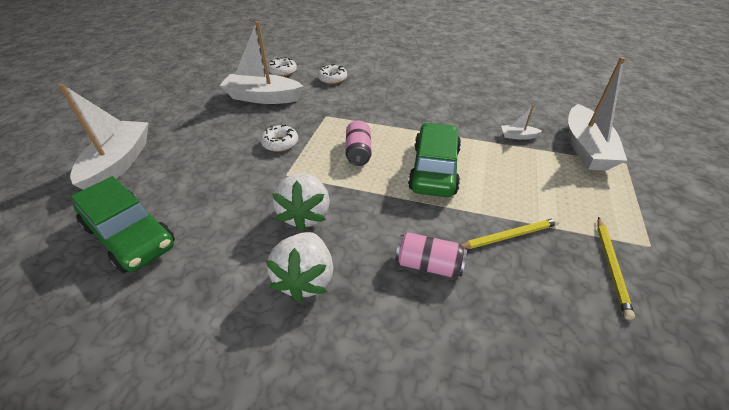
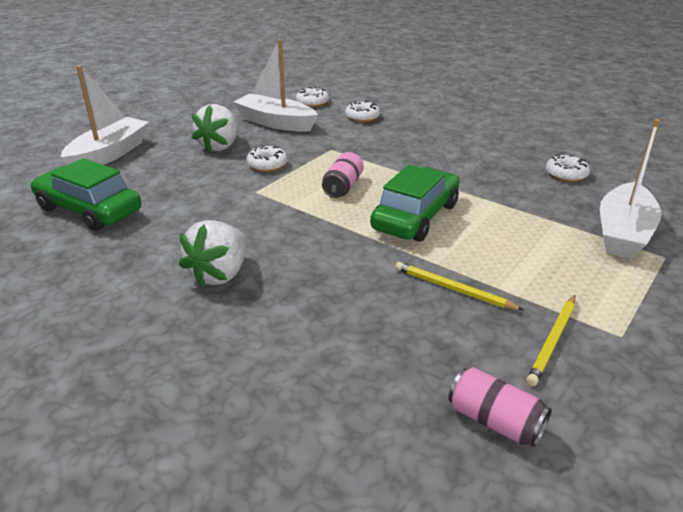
camera: 20 degrees right, 10 degrees down
green car [71,176,175,273] -> green car turned 150 degrees clockwise [31,158,141,231]
white strawberry [272,173,330,232] -> white strawberry moved to [192,104,239,153]
pink can [395,232,467,278] -> pink can moved to [448,367,552,447]
yellow pencil [461,218,559,249] -> yellow pencil turned 150 degrees counterclockwise [395,262,524,310]
white boat [501,105,542,140] -> none
none -> white donut [546,155,590,182]

